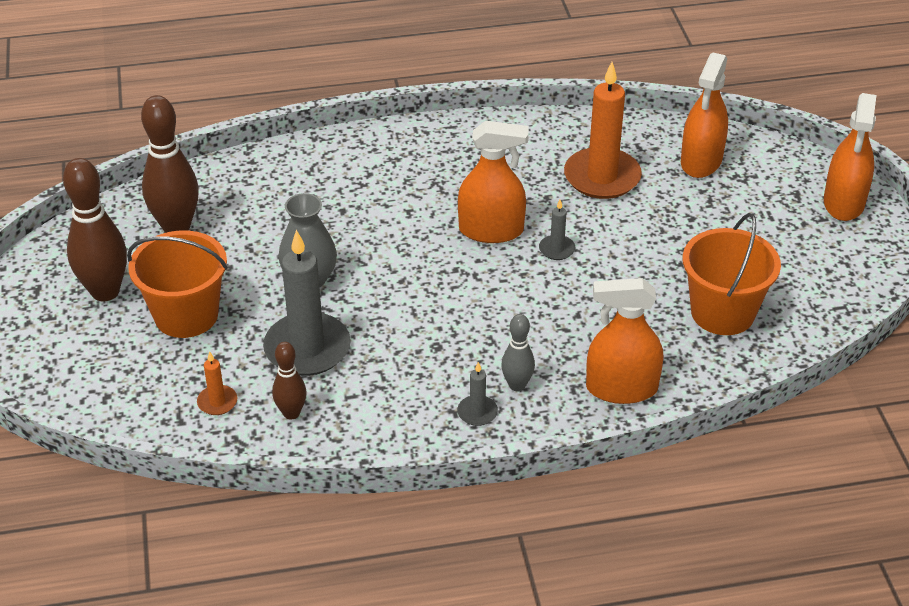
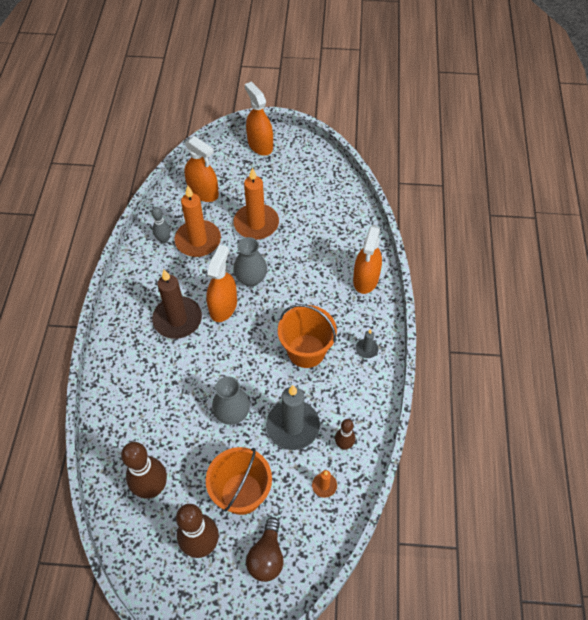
camera: 75 degrees left, 15 degrees up
grey bowling pin [501,314,535,391] -> grey bowling pin moved to [151,207,170,244]
grey candle [539,200,575,260] -> grey vase [233,237,267,287]
orange bucket [682,213,781,335] -> orange bucket moved to [278,304,337,368]
orange spray bottle [824,93,877,221] -> orange spray bottle turned 150 degrees counterclockwise [245,82,273,156]
none -> brown candle [152,269,202,339]
none -> orange candle [233,167,279,240]
none -> brown light bulb [246,517,284,582]

